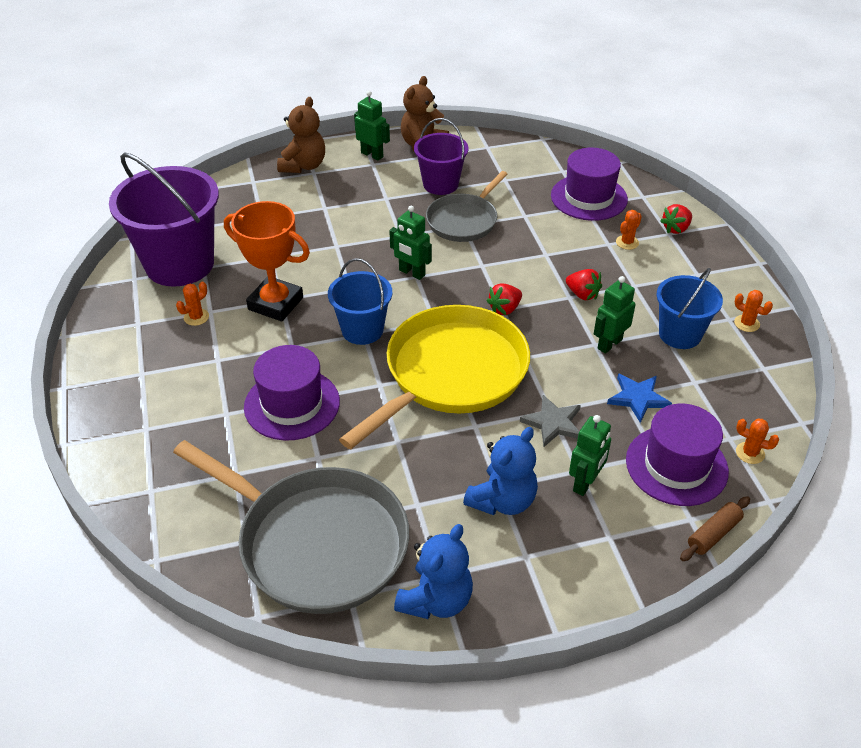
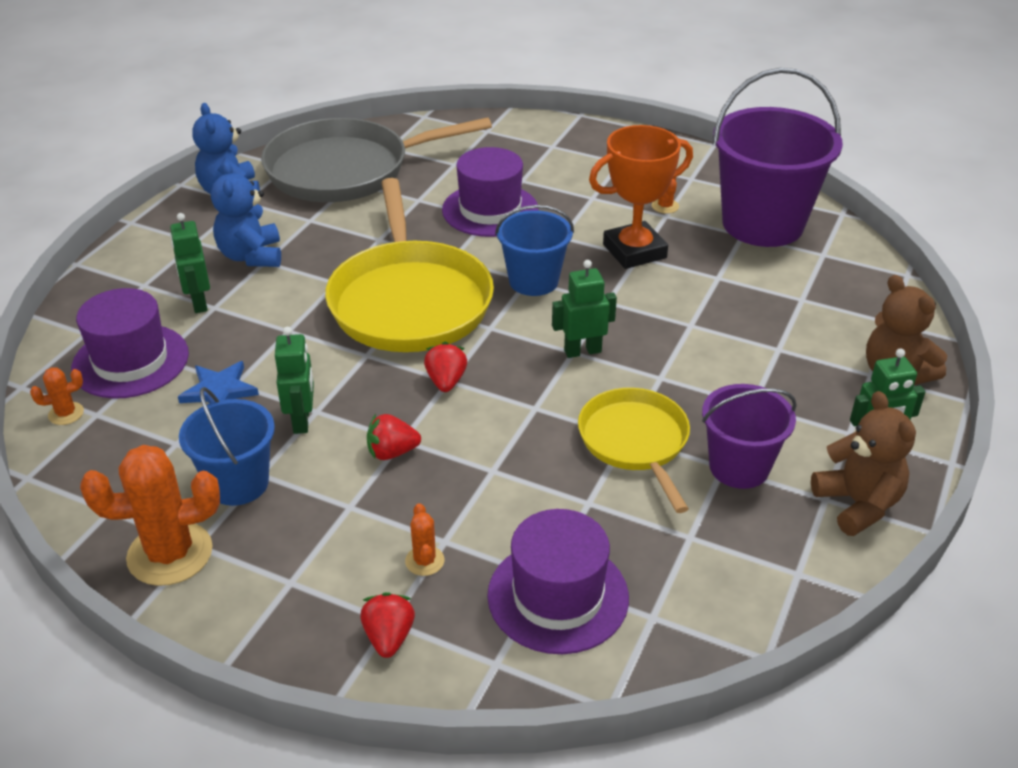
camera: 130 degrees right, 5 degrees down
grey pan [426,171,508,242] -> yellow pan [578,388,690,513]
grey star [520,395,581,447] -> none
brown rolling pin [680,496,750,561] -> none
orange cactus [734,290,773,332] -> orange cactus [80,445,220,586], size x2.15

